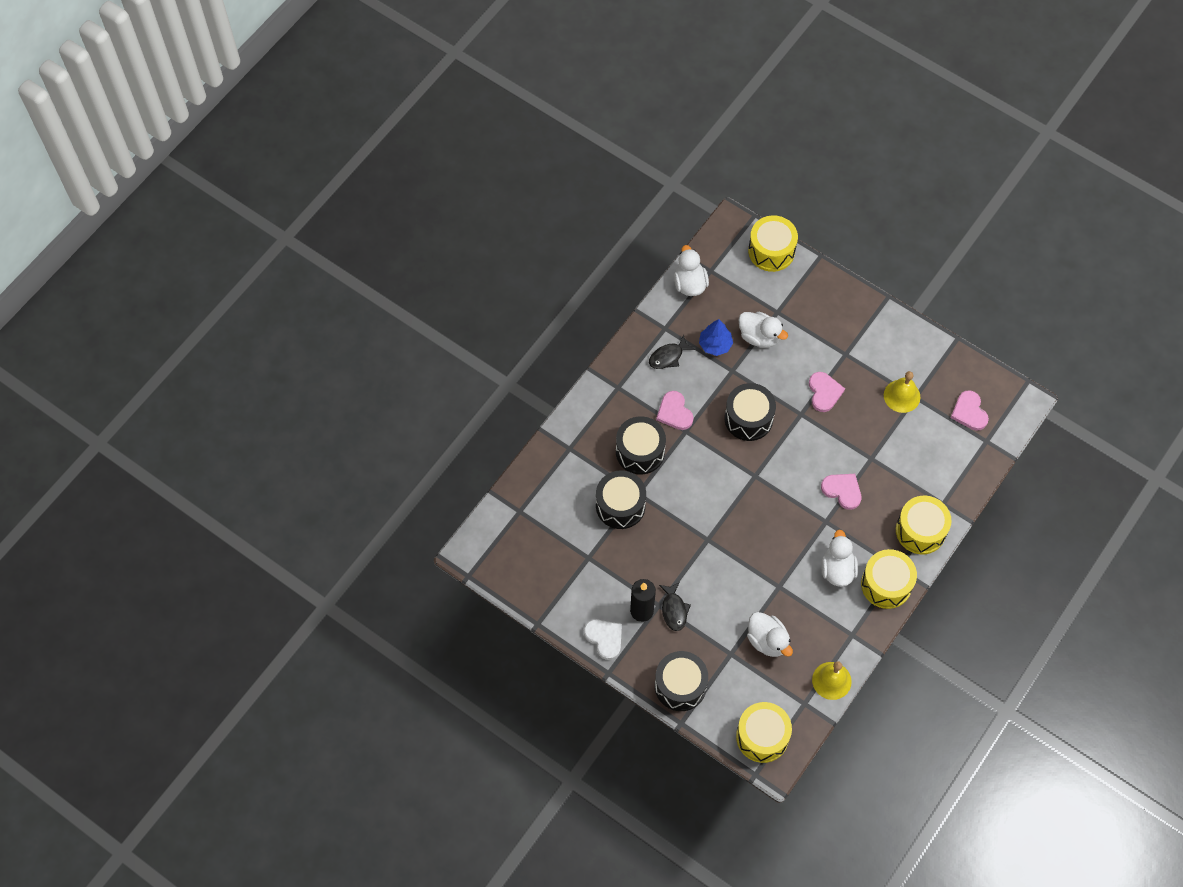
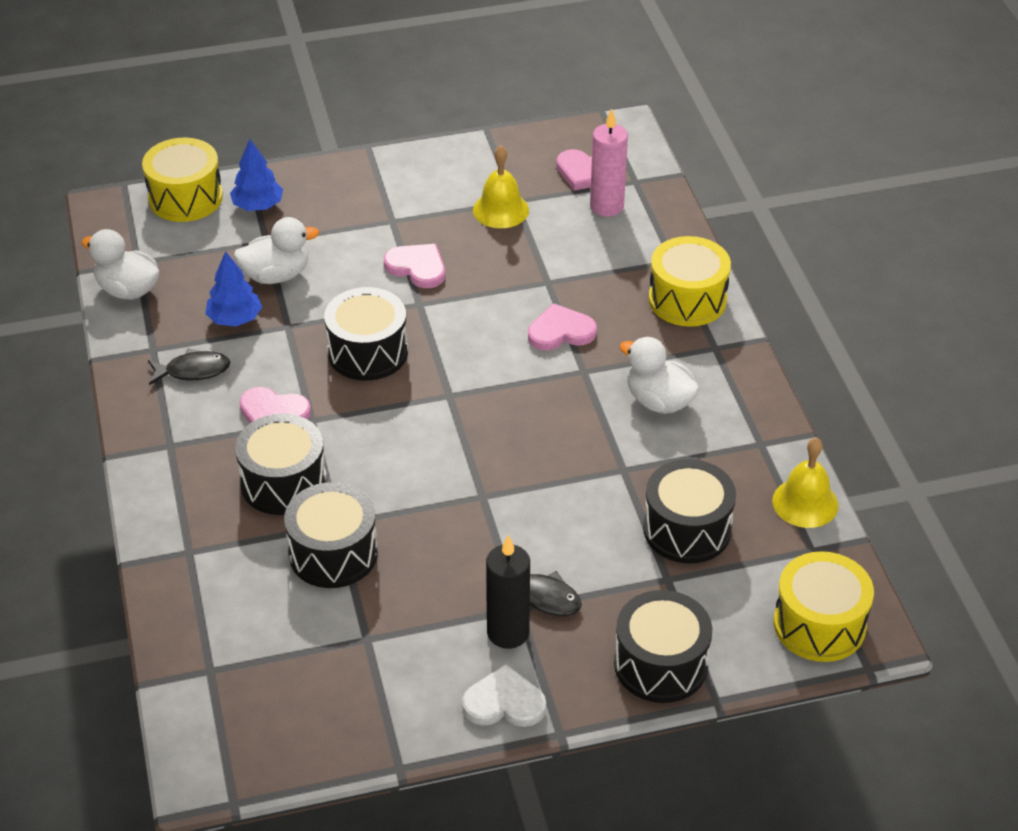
camera: 50 degrees left, 20 degrees down
black fish [649,334,695,369] -> black fish turned 105 degrees counterclockwise [148,348,230,385]
white duck [747,612,793,657] -> black drum [643,459,736,563]
yellow drum [861,549,917,609] -> none
none -> blue tree [230,139,283,211]
none -> pink candle [590,109,628,217]

